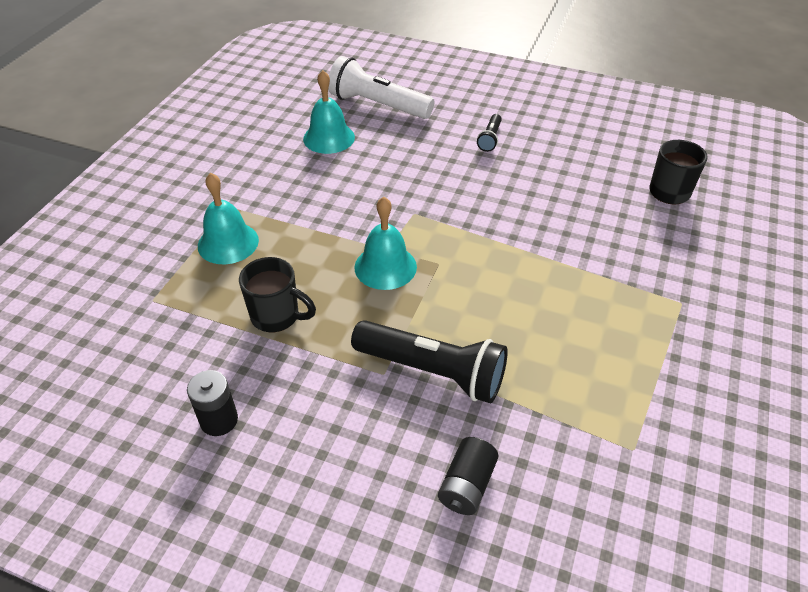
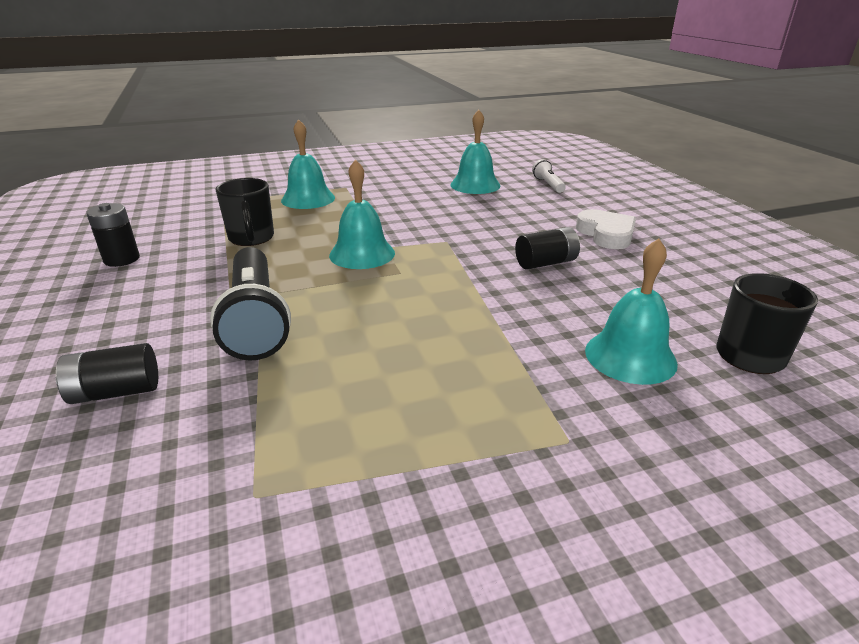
camera: 50 degrees right, 15 degrees down
white flashlight [328,56,434,119] -> white flashlight [532,159,566,193], size x0.47
black flashlight [477,114,502,152] -> white heart [576,209,636,249]
none -> black battery [515,227,580,270]
none -> turquoise bell [585,238,678,385]

